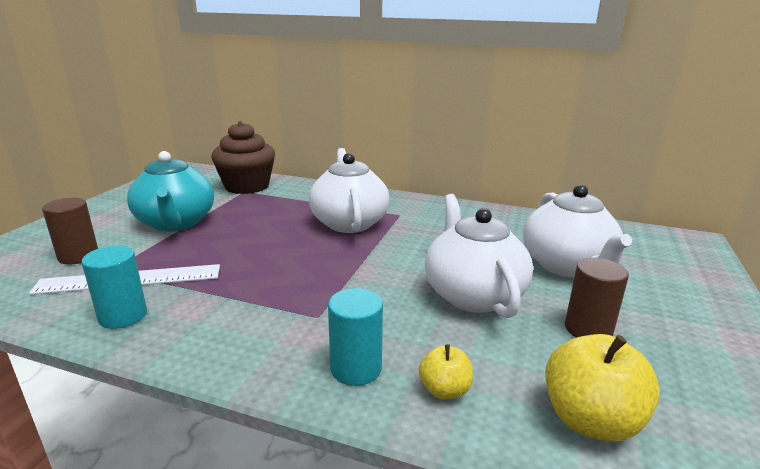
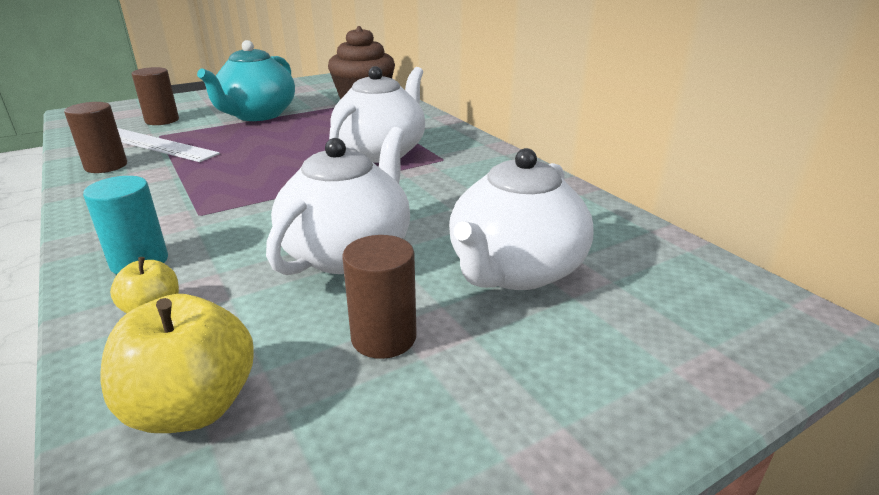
camera: 40 degrees right, 5 degrees up
turquoise cylinder [82,245,147,329] -> brown cylinder [64,102,127,173]

